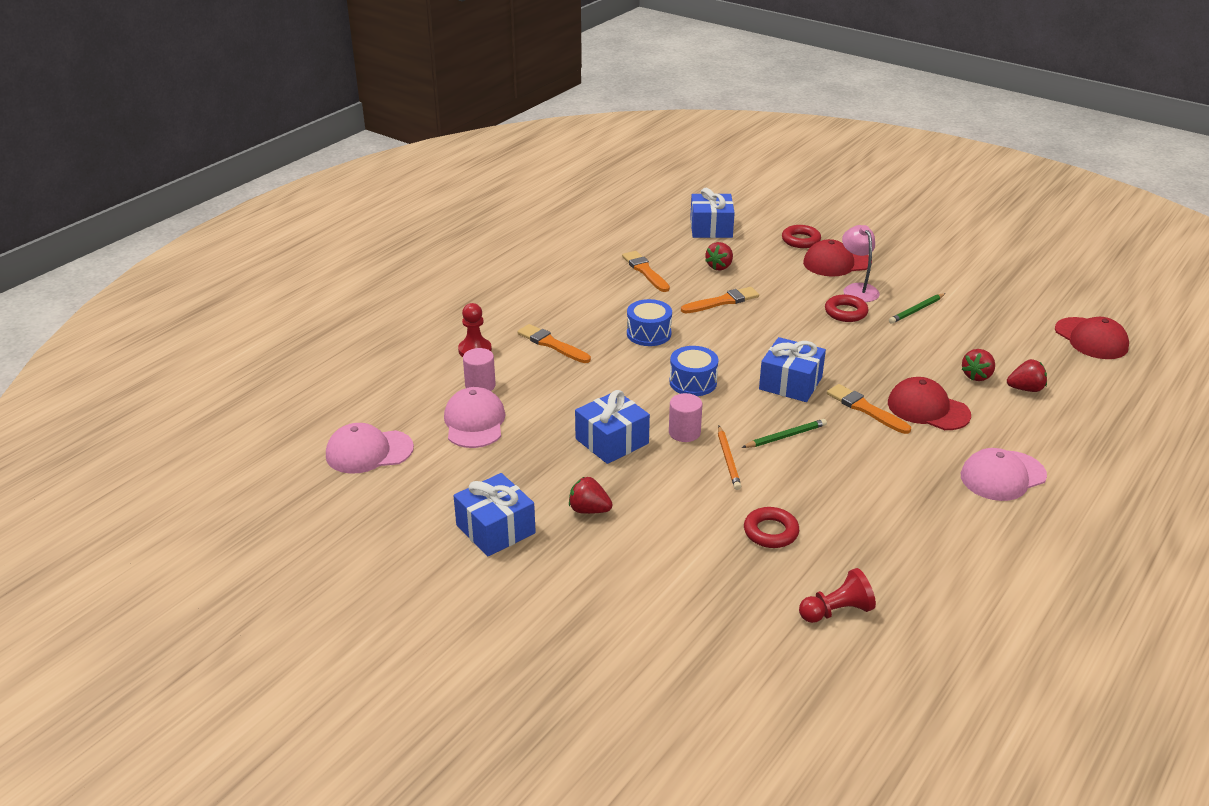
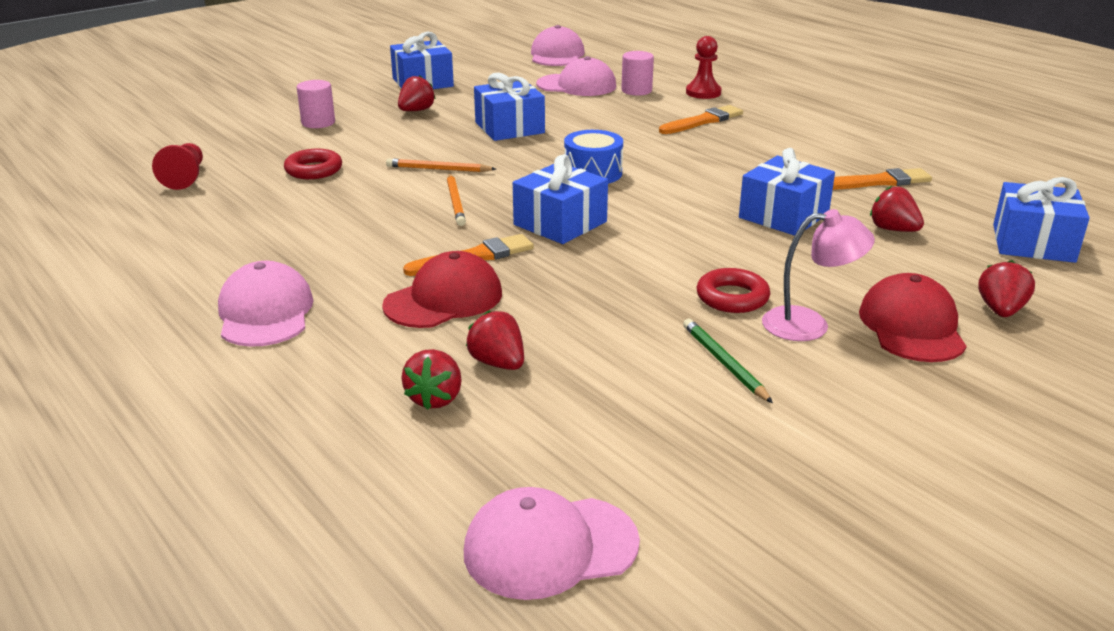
camera: 105 degrees right, 5 degrees down
blue drum [627,299,672,346] -> none
pink cylinder [669,393,702,442] -> pink cylinder moved to [297,80,335,128]
orange brush [681,287,759,314] -> blue gift [739,148,835,236]
green pencil [742,419,827,448] -> orange pencil [447,173,466,226]
red ring [782,225,821,248] -> red strawberry [978,260,1035,317]
red cap [1055,317,1129,359] -> pink cap [464,487,640,600]

